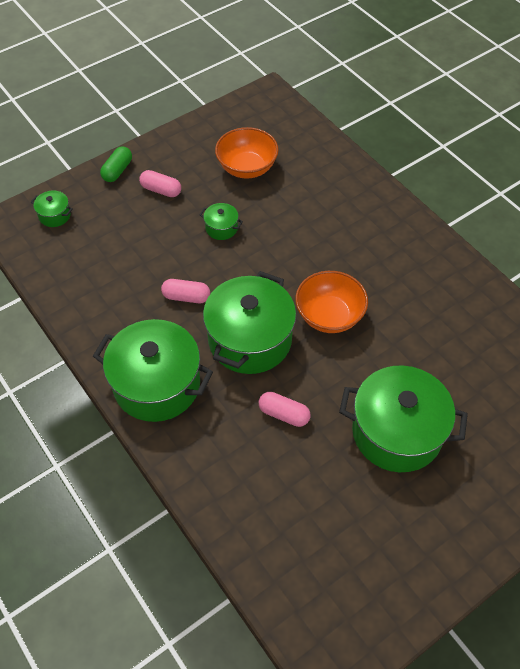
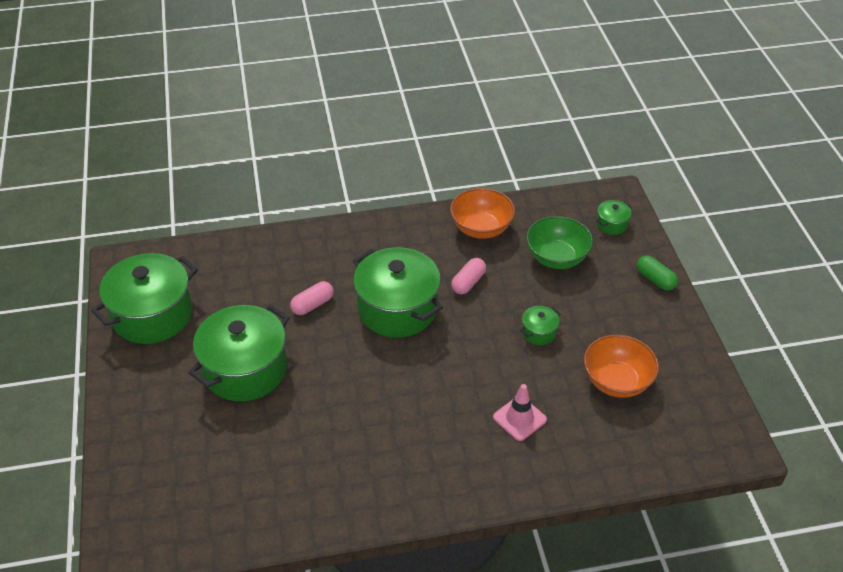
camera: 115 degrees right, 10 degrees down
green pot [93,319,213,422] -> green pot moved to [91,253,198,344]
pink capsule [139,170,181,197] -> none
orange bowl [295,271,368,333] -> orange bowl moved to [450,188,515,239]
none -> pink traffic cone [493,384,547,441]
none -> green bowl [526,216,593,269]

